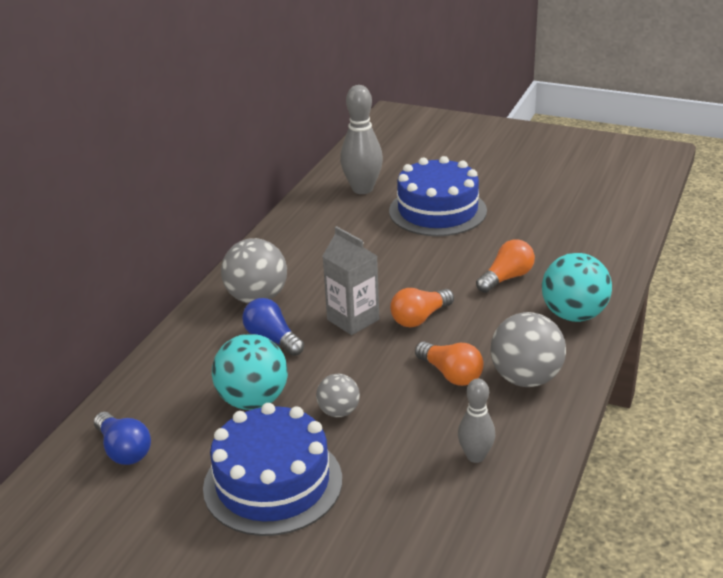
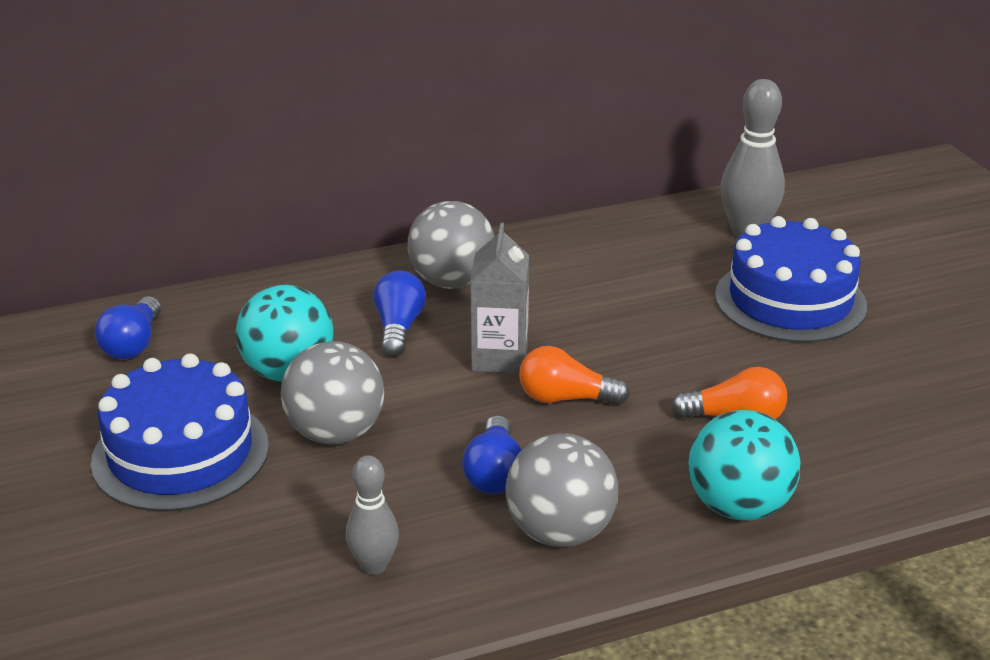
camera: 45 degrees right, 0 degrees up
grey ball [316,374,360,417] -> grey ball [280,341,384,444], size x1.76
orange light bulb [415,341,484,386] -> blue light bulb [462,415,522,494]

